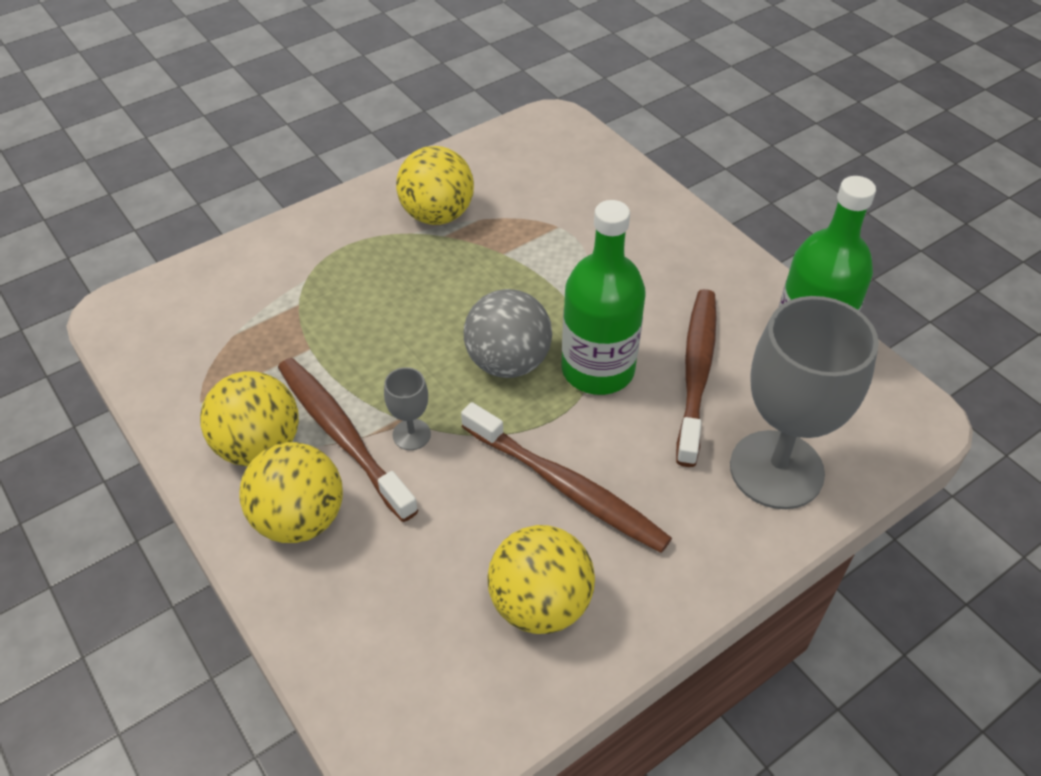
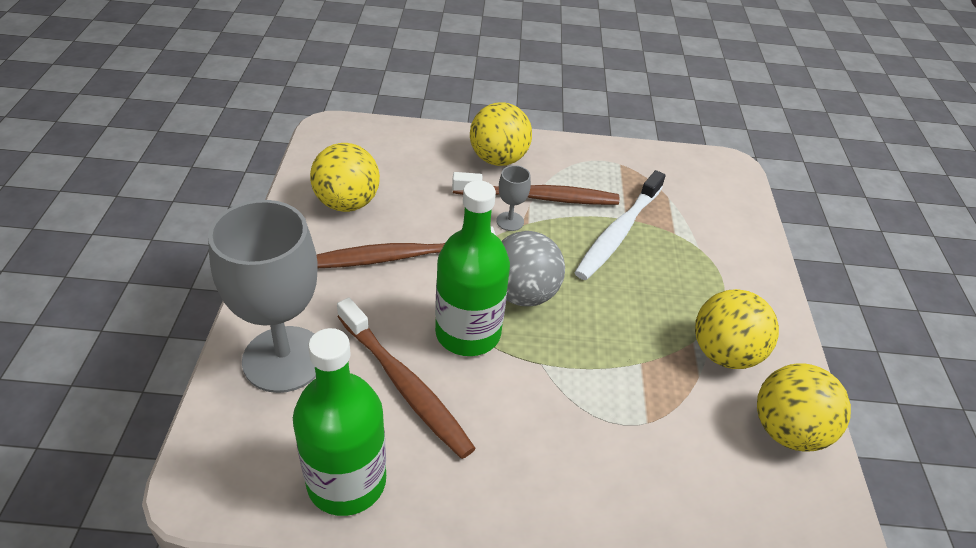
camera: 125 degrees right, 5 degrees down
yellow ball [200,371,299,466] -> yellow ball moved to [757,363,851,452]
none -> white toothbrush [574,170,666,280]

